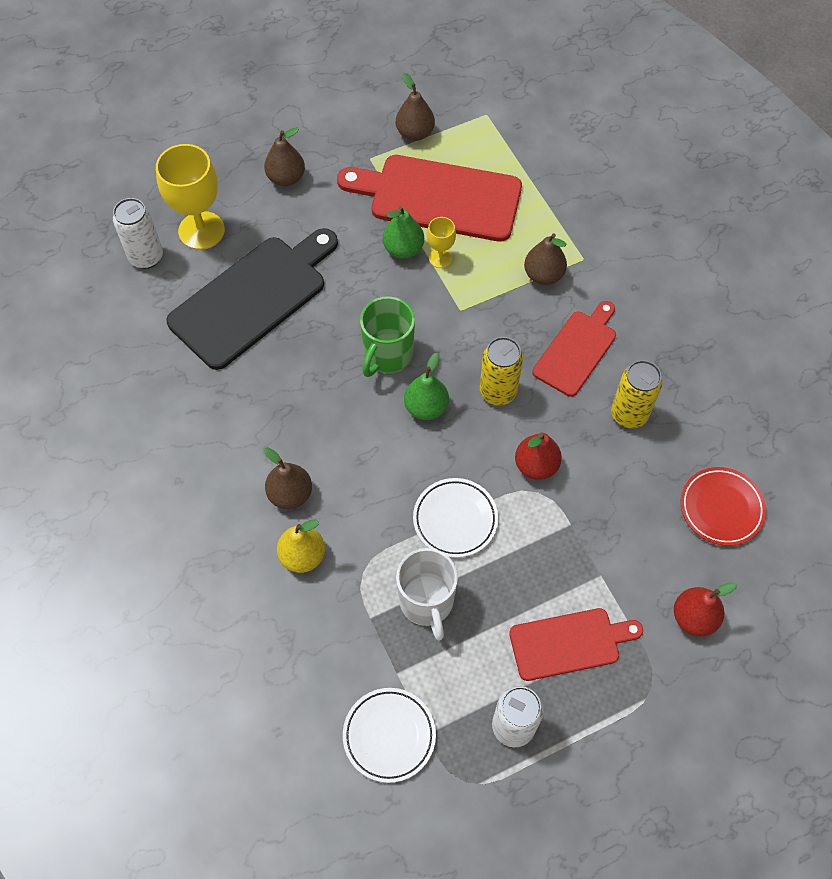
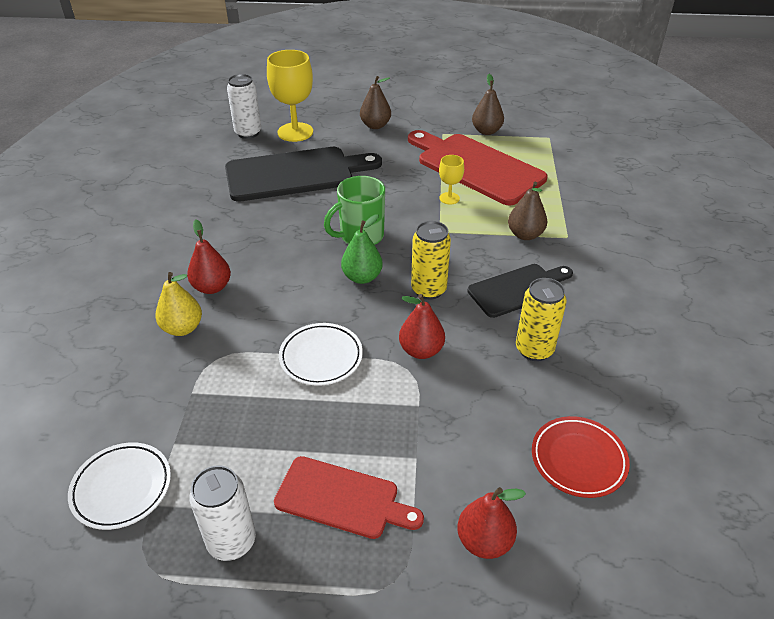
camera: 30 degrees right, 20 degrees down
brown pear [264,447,312,509] -> red pear [187,219,231,294]
green pear [383,206,424,259] -> none
white mug [396,548,458,641] -> none
red cutting board [532,301,616,397] -> black cutting board [467,264,573,318]

